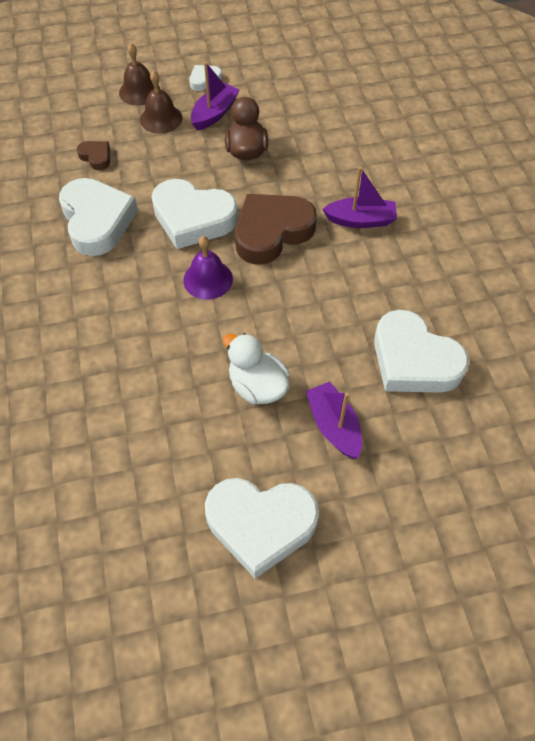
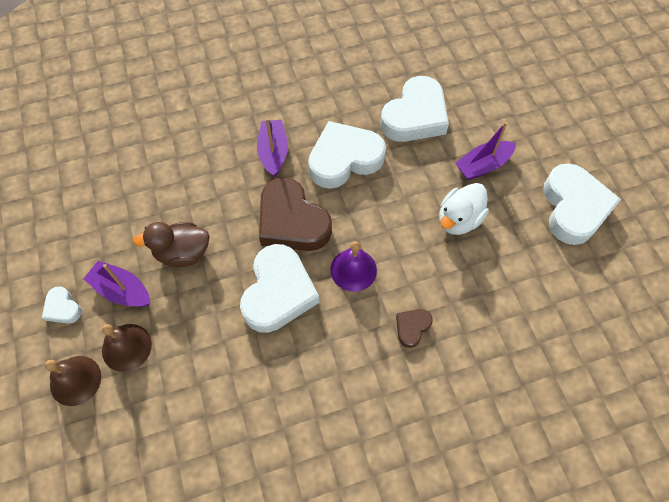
camera: 95 degrees left, 5 degrees up
white heart [59,178,138,256] -> white heart moved to [308,121,386,189]
brown heart [77,141,110,170] -> brown heart moved to [396,309,433,348]

